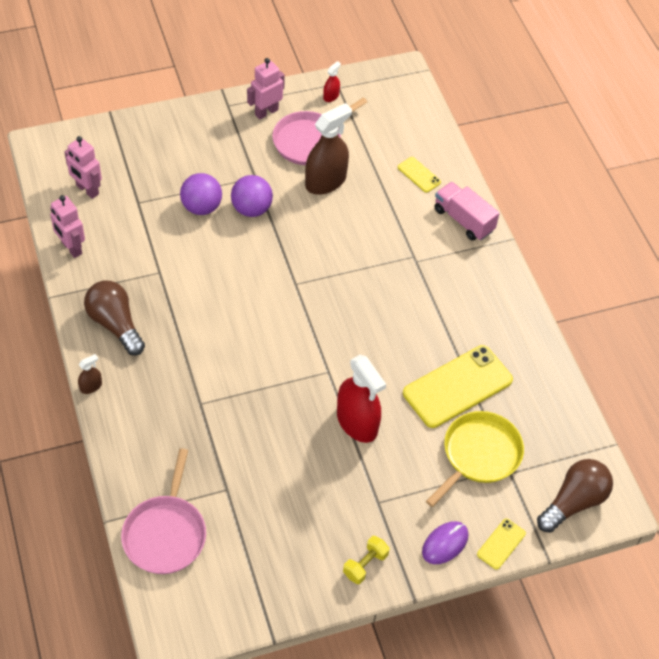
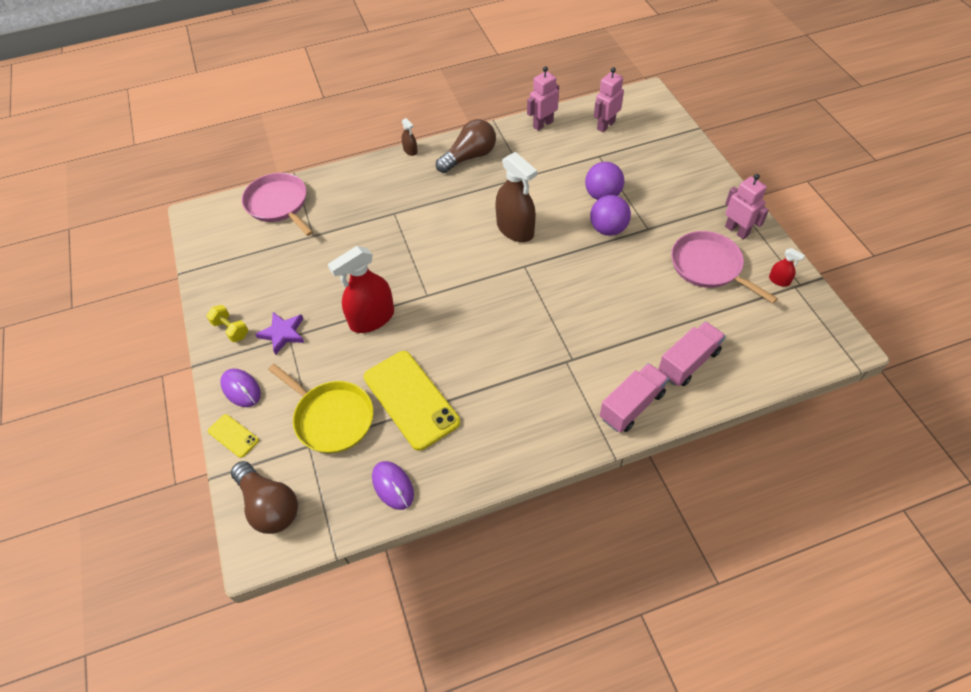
camera: 95 degrees right, 0 degrees up
pink pan [121,448,206,574] -> pink pan turned 45 degrees clockwise [242,173,313,236]
brown spray bottle [305,103,352,195] -> brown spray bottle moved to [495,152,537,242]
yellow phone [398,157,441,193] -> pink truck [658,321,726,386]
none -> purple star [255,312,304,355]
none -> purple mouse [372,461,414,510]

